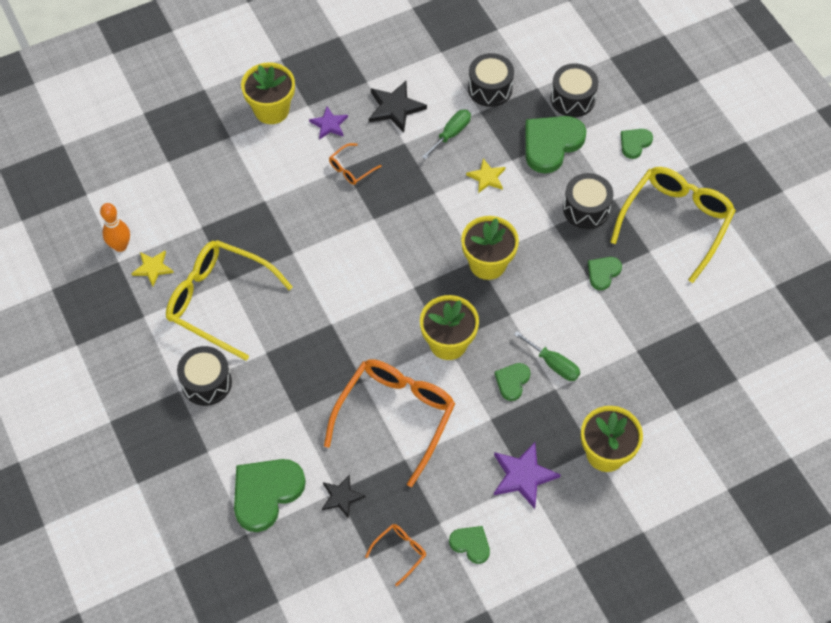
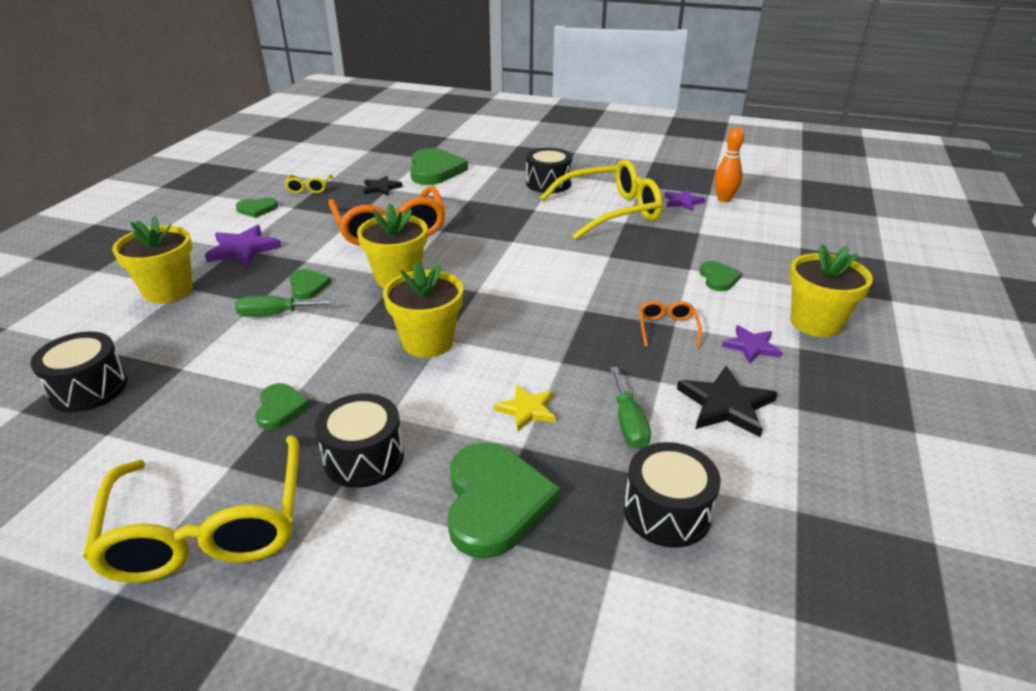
camera: 135 degrees right, 25 degrees down
yellow star [131,251,174,287] -> purple star [665,189,706,211]
orange glasses [365,524,426,586] -> yellow glasses [285,174,333,193]
black drum [551,63,598,117] -> black drum moved to [30,331,128,412]
green heart [621,129,653,159] -> green heart moved to [700,261,742,291]

